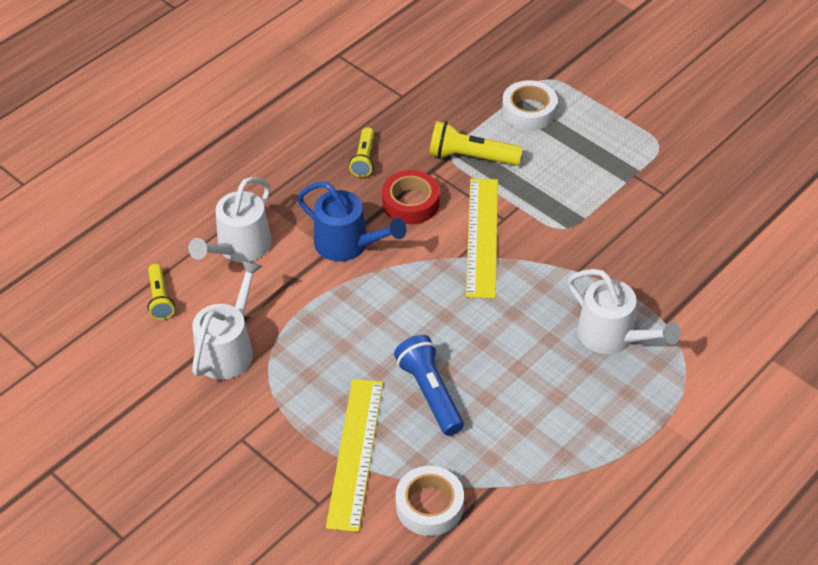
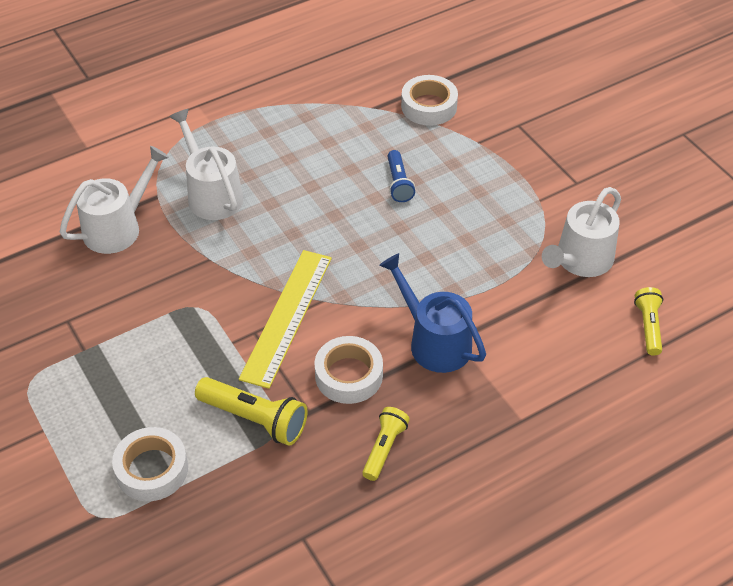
camera: 165 degrees left, 0 degrees up
white watering can [188,177,272,262] -> white watering can moved to [60,146,169,254]
yellow ruler [326,379,383,532] -> none
red tape [382,170,440,224] -> white tape [314,336,383,404]
blue flashlight [394,335,464,436] -> blue flashlight [387,150,415,202], size x0.64

